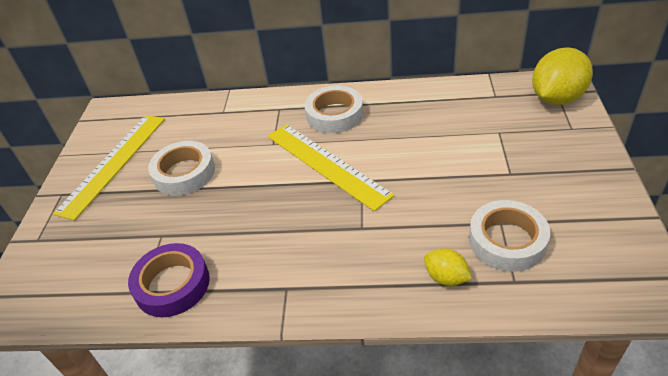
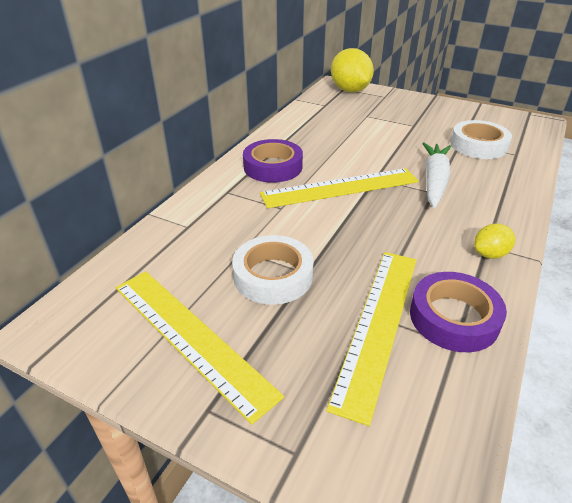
camera: 70 degrees left, 5 degrees down
white tape [305,86,364,133] -> purple tape [243,139,303,183]
yellow lemon [424,248,472,286] -> yellow lemon moved to [474,224,515,259]
none -> yellow ruler [326,252,417,426]
none -> white carrot [422,142,451,208]

